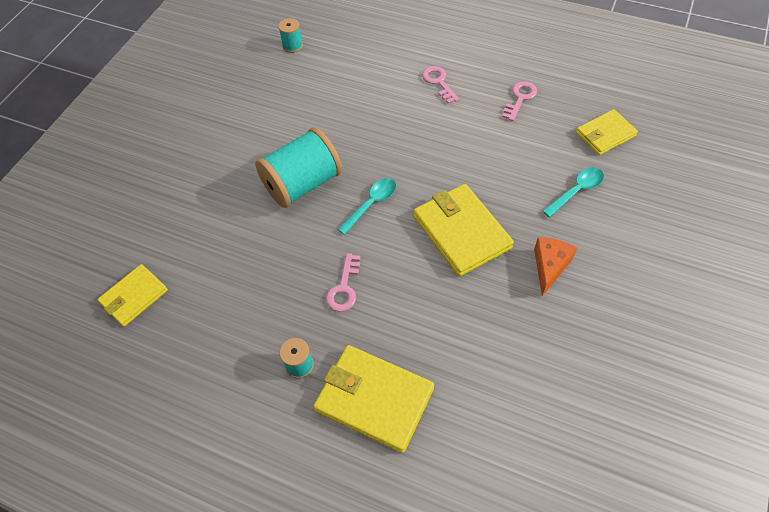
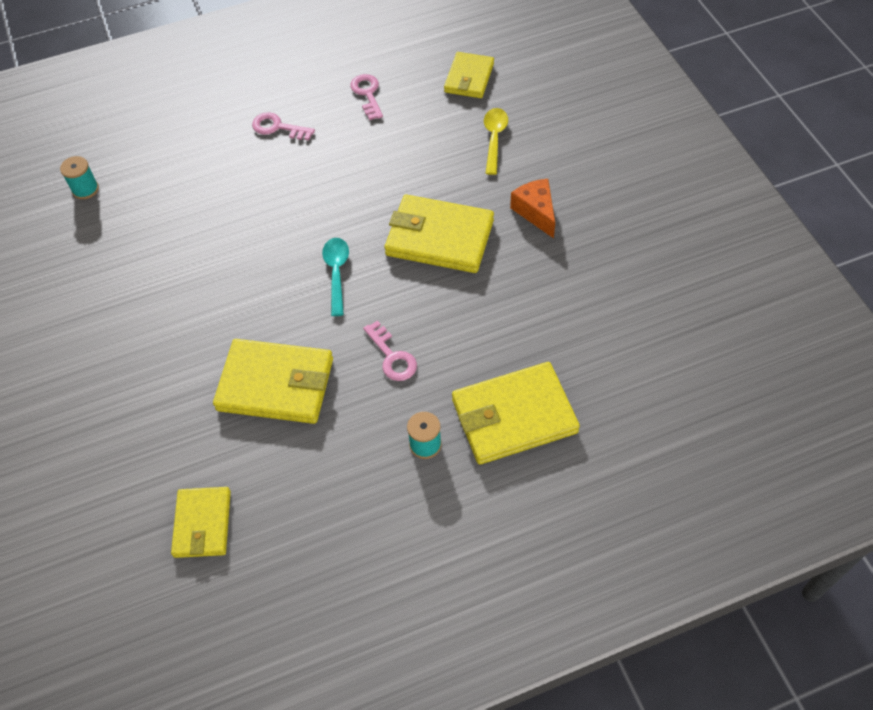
camera: 45 degrees left, 0 degrees up
turquoise spool [255,127,342,208] -> none
turquoise spoon [543,167,604,217] -> yellow spoon [484,108,508,175]
none -> yellow wallet [213,339,333,424]

